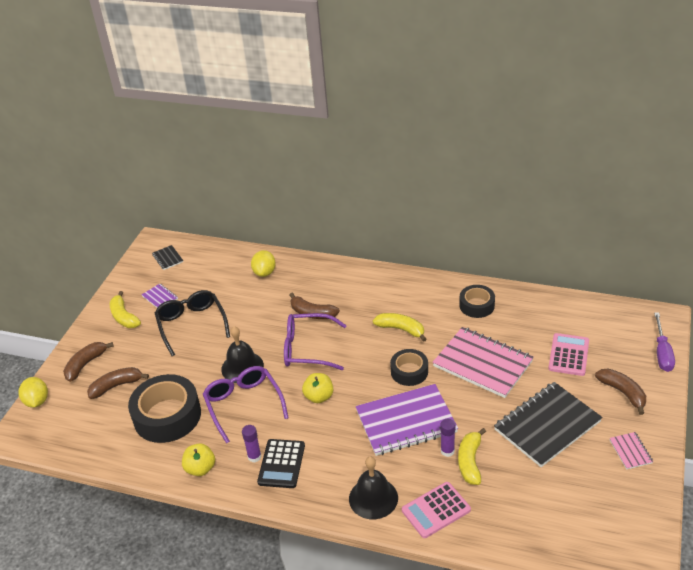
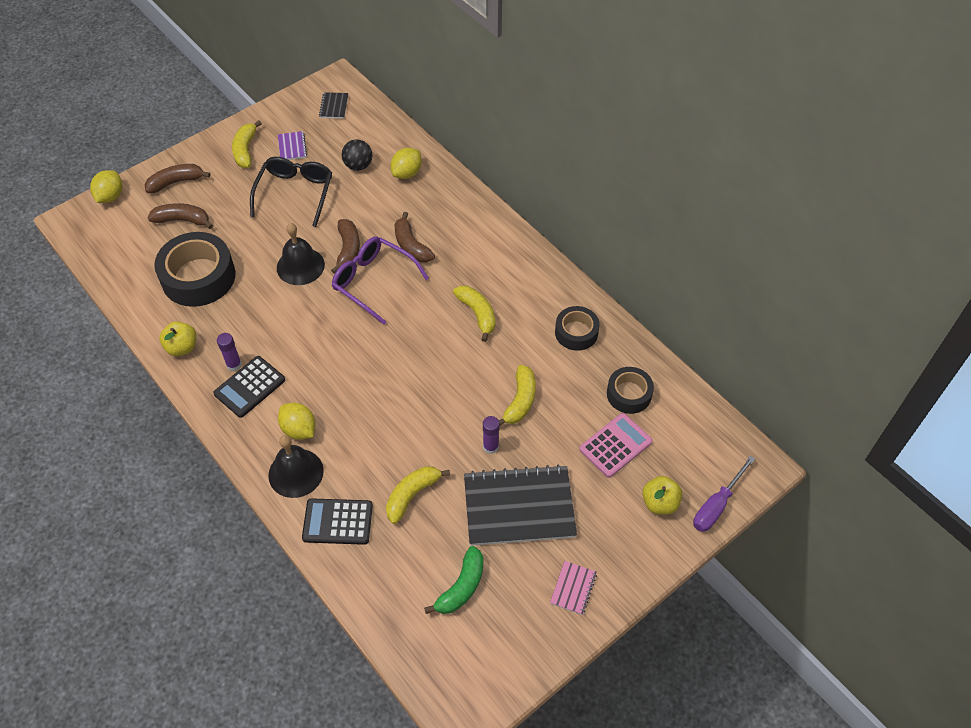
camera: 30 degrees right, 15 degrees up
purple glasses [203,366,289,444] -> none
yellow apple [302,373,333,403] -> yellow apple moved to [642,476,682,515]
purple notebook [356,384,458,456] -> none
black tape [390,349,428,386] -> black tape moved to [607,367,654,414]
pink calculator [402,482,471,538] -> black calculator [302,498,373,545]
pink notebook [432,327,534,398] -> yellow banana [499,365,536,425]
purple glue stick [440,419,455,457] -> purple glue stick moved to [483,416,500,454]
brown banana [595,368,646,415] -> brown banana moved to [331,219,360,274]
none -> yellow lemon [278,403,316,440]
none -> black ball [342,139,372,171]
none -> green banana [424,546,483,614]

